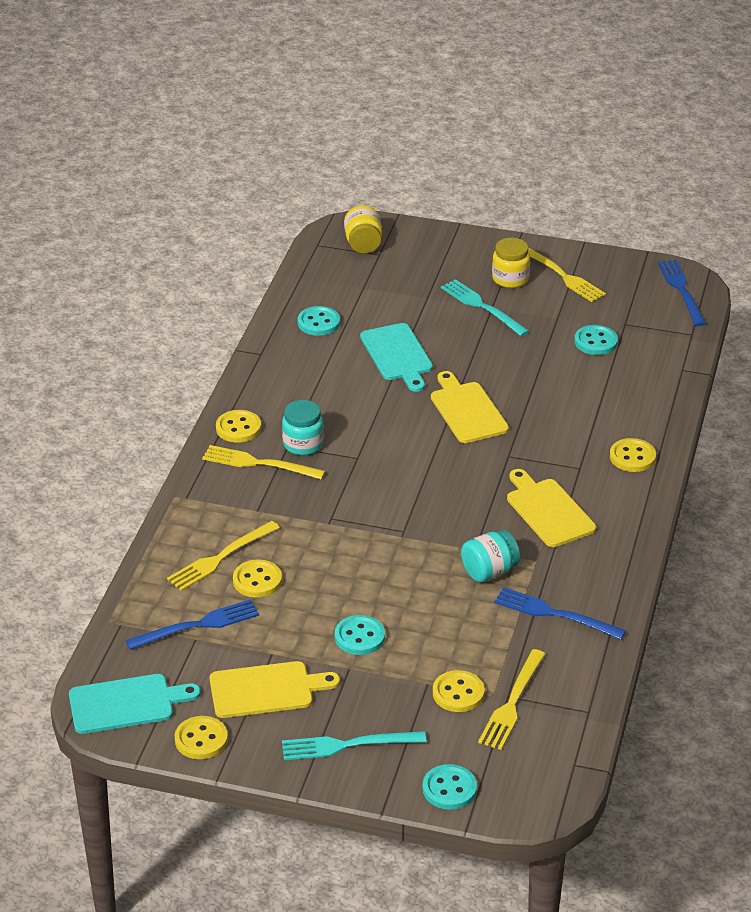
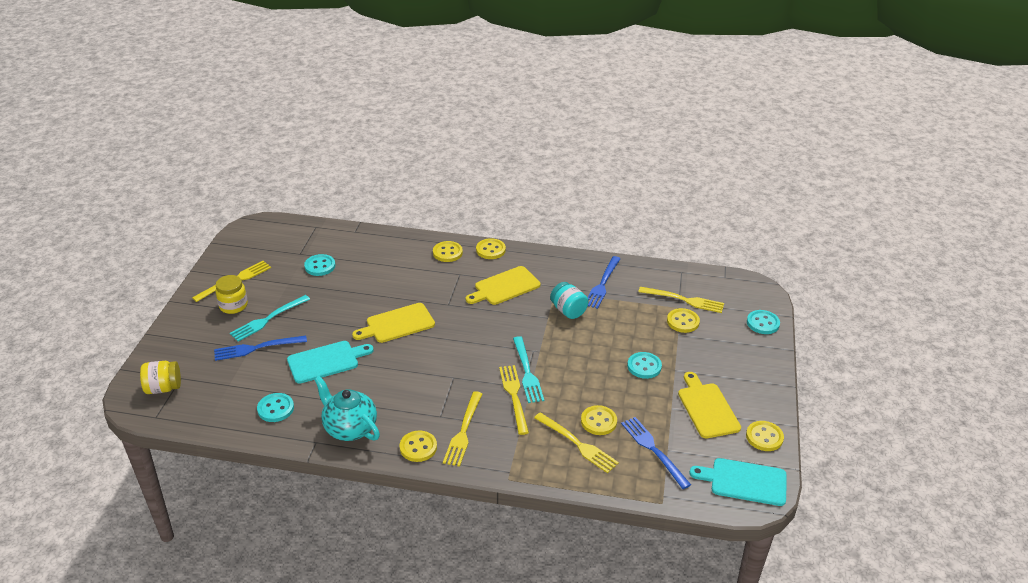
camera: 95 degrees left, 0 degrees up
turquoise cutting board [69,674,201,734] -> turquoise cutting board turned 60 degrees counterclockwise [689,458,787,506]
turquoise jar [282,400,324,455] -> none
turquoise fork [282,731,427,760] -> turquoise fork moved to [513,336,544,403]
blue fork [658,260,706,326] -> blue fork moved to [214,336,307,361]
none -> turquoise teapot [314,376,380,441]
none -> yellow button [476,238,506,259]
none -> yellow fork [499,365,529,435]

